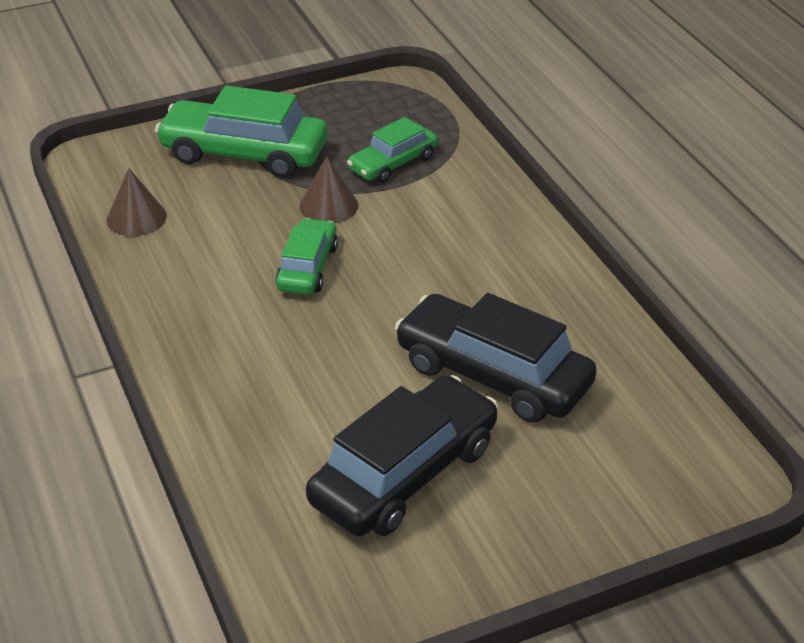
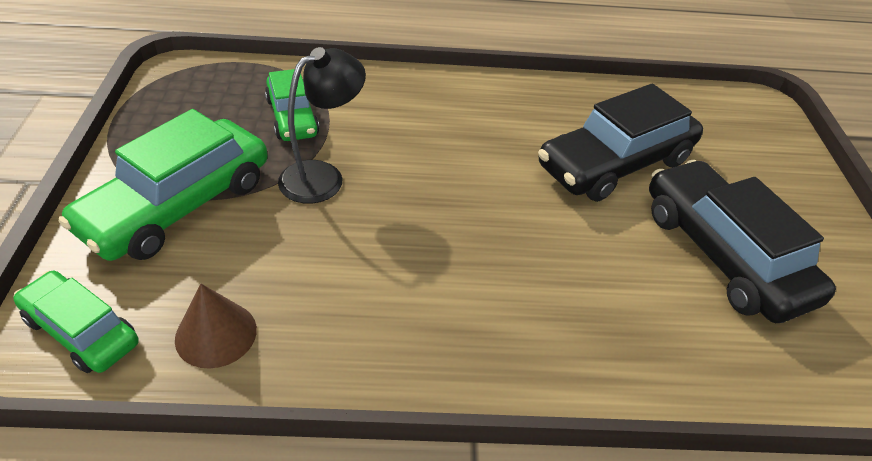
camera: 70 degrees left, 5 degrees up
green car [275,218,338,295] -> green car moved to [13,271,138,373]
brown cone [299,156,359,223] -> black lamp [278,47,366,204]

